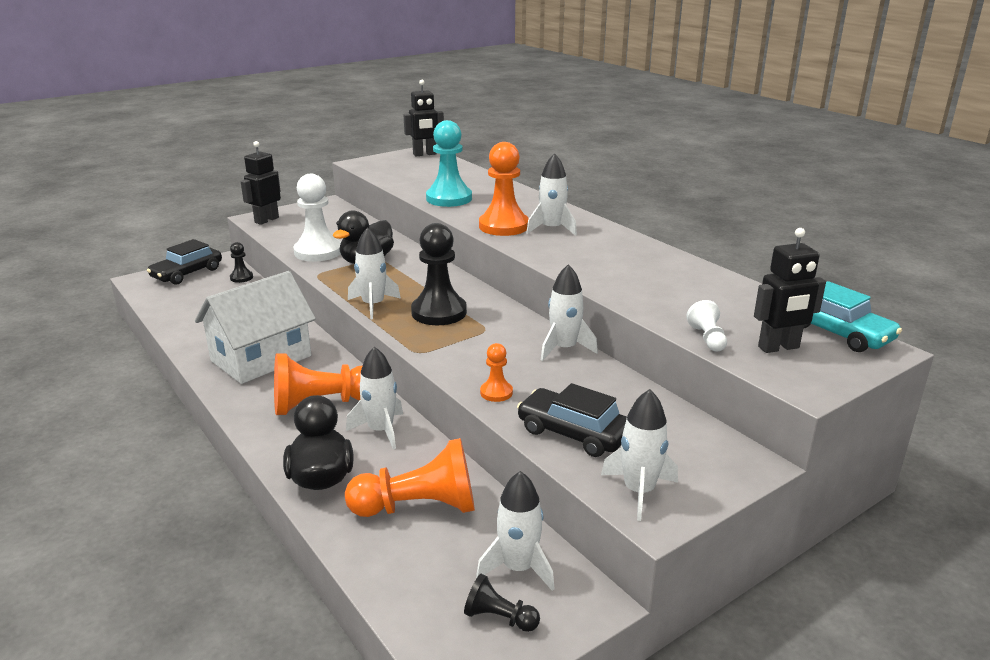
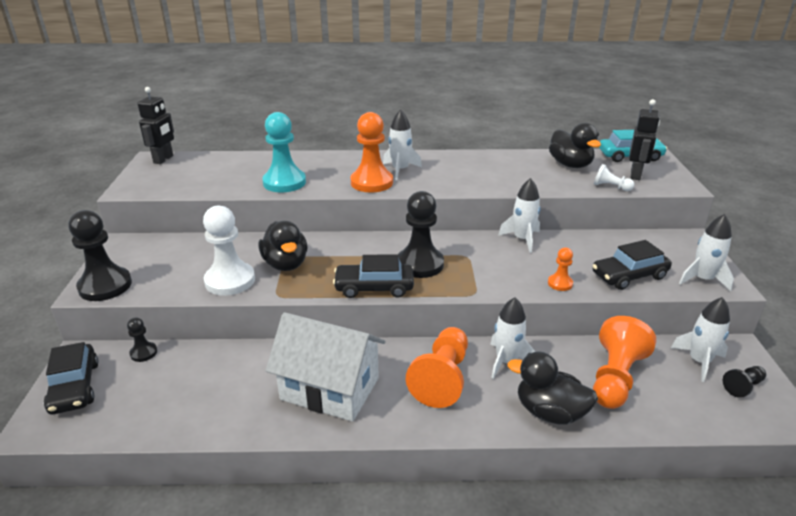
camera: 55 degrees left, 5 degrees up
white house [195,271,316,384] -> white house turned 60 degrees counterclockwise [266,312,385,422]
black robot [241,141,281,225] -> black pawn [68,210,132,301]
white rocket [348,227,401,319] -> black car [333,254,414,298]
none -> black duck [549,123,601,168]

